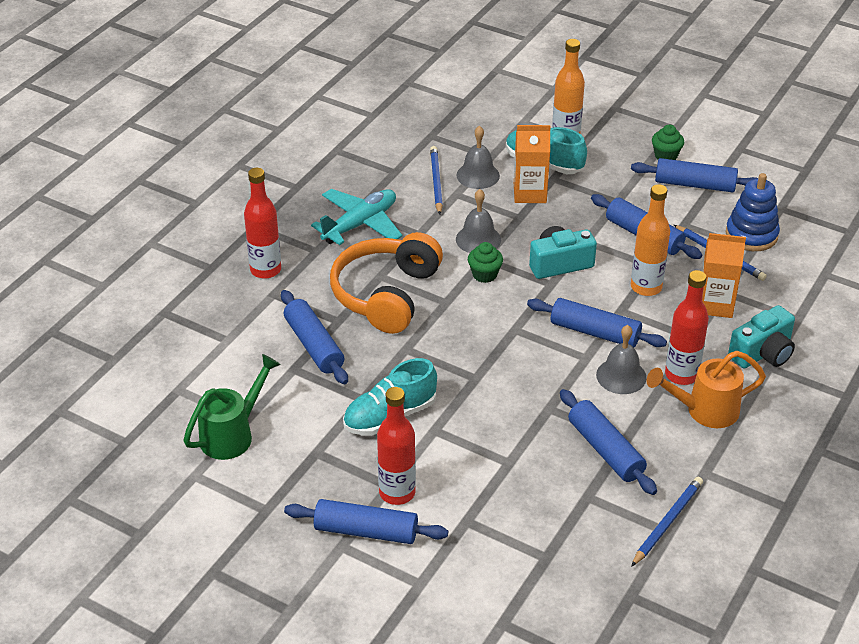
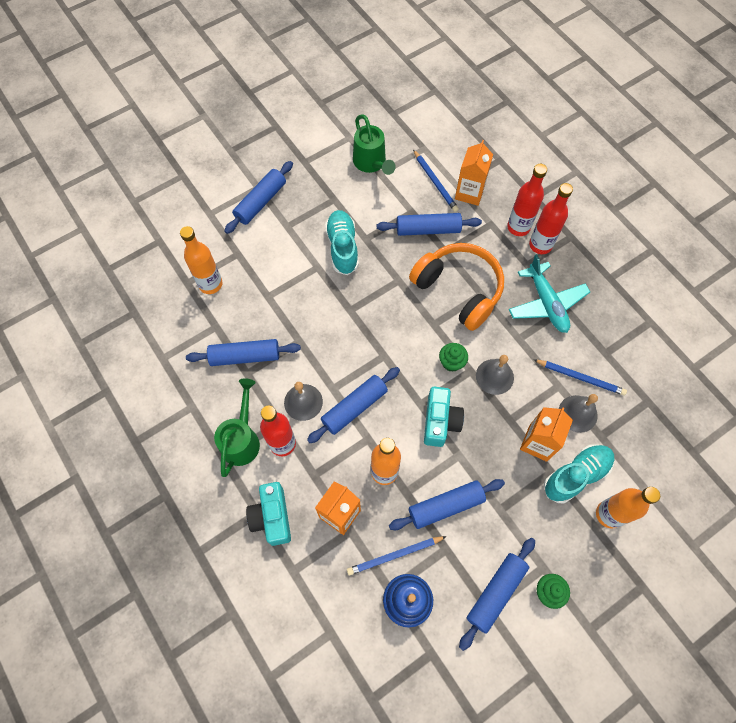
camera: 115 degrees right, 25 degrees up
red bottle [377,387,416,505] -> red bottle moved to [529,183,573,254]
blue pencil [631,477,703,567] -> blue pencil moved to [413,150,459,212]
orange watering can [646,351,766,428] -> green watering can [214,379,260,477]
none -> orange bottle [180,226,222,294]
none -> orange carton [455,140,493,206]

